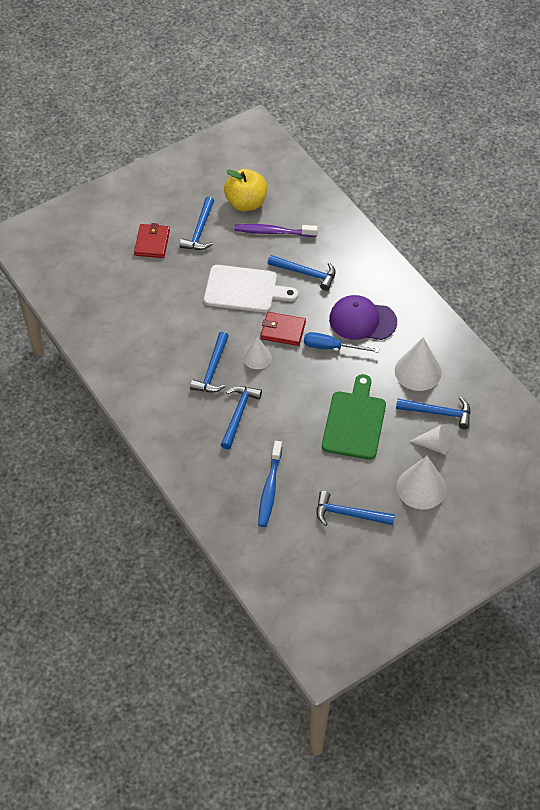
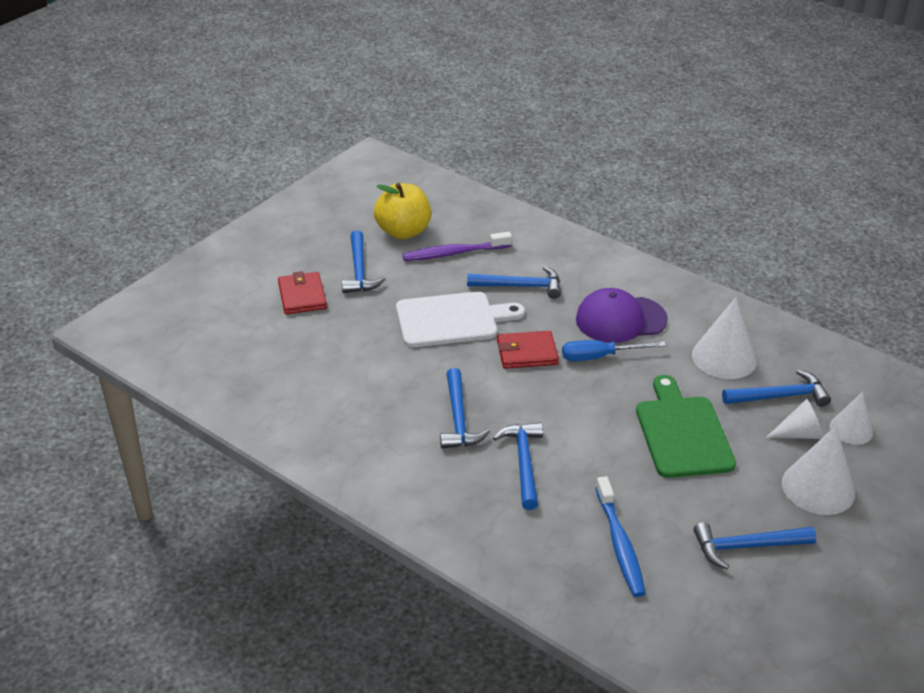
camera: 20 degrees left, 15 degrees down
white cone [243,337,272,369] -> white cone moved to [830,392,873,445]

